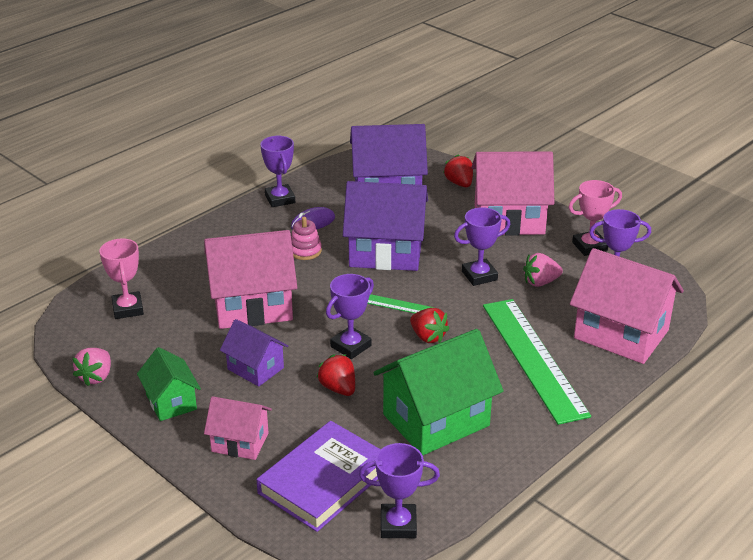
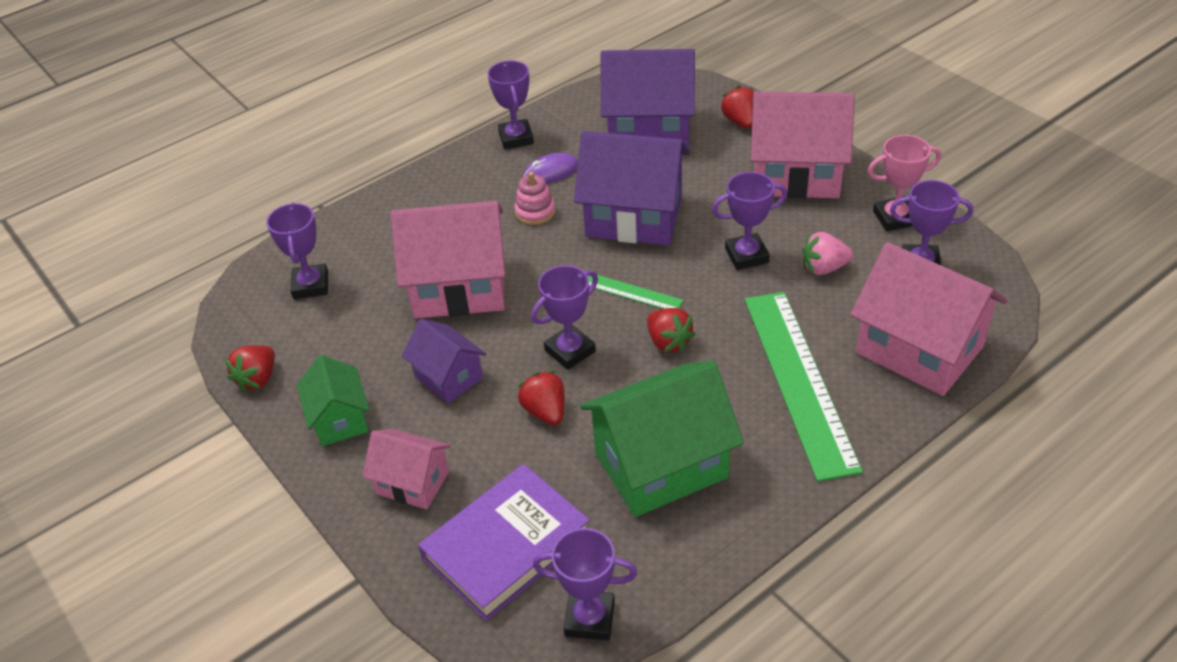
camera: 10 degrees right, 10 degrees up
pink strawberry [73,348,111,386] -> red strawberry [225,345,275,392]
pink trophy [99,238,144,319] -> purple trophy [266,202,328,299]

